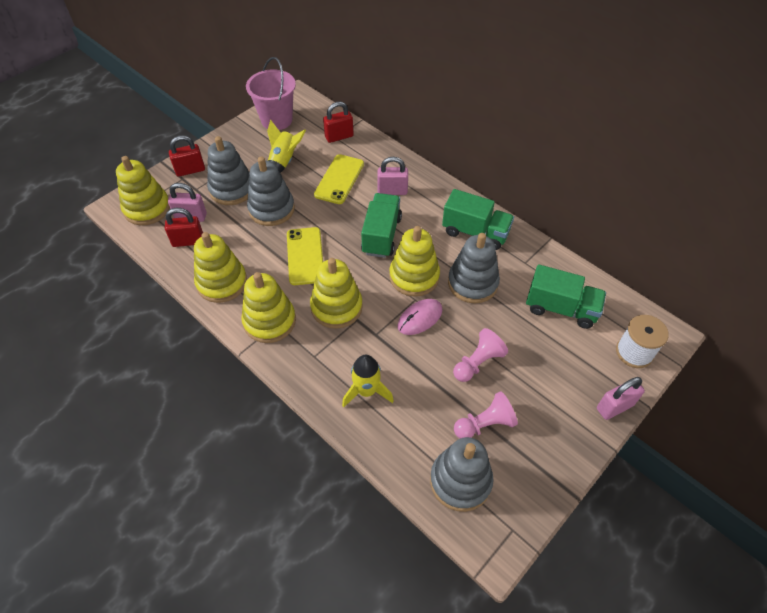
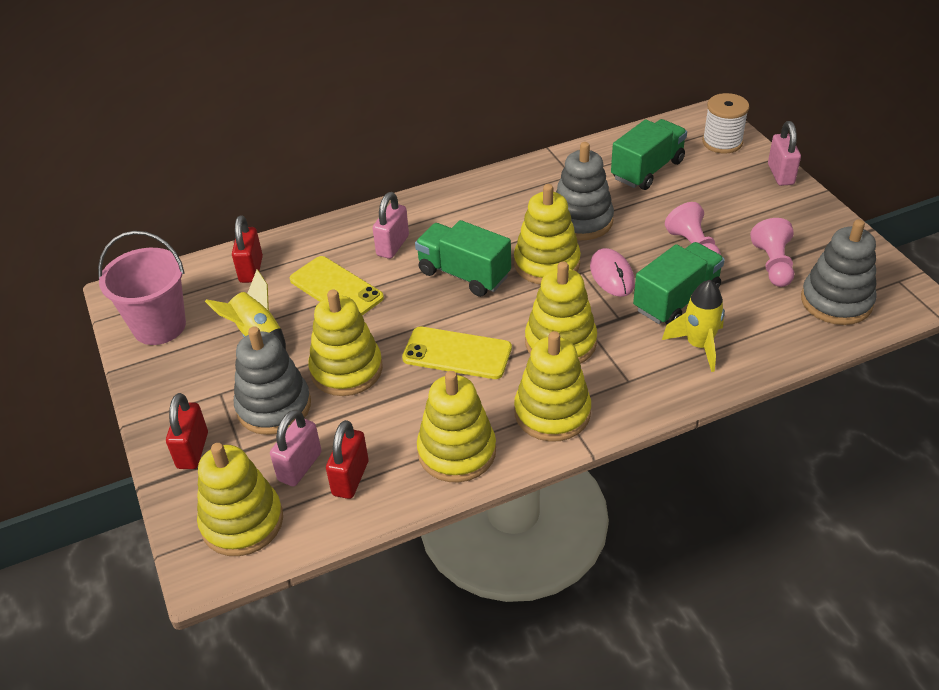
camera: 65 degrees left, 10 degrees down
grey stacking toy [247,156,295,226] -> yellow stacking toy [308,289,383,396]
green truck [442,189,514,250] -> green truck moved to [633,242,725,324]

